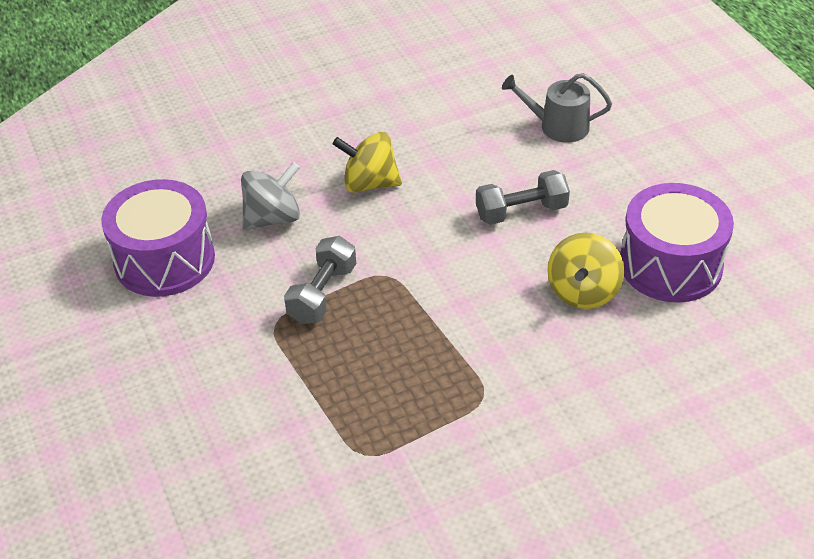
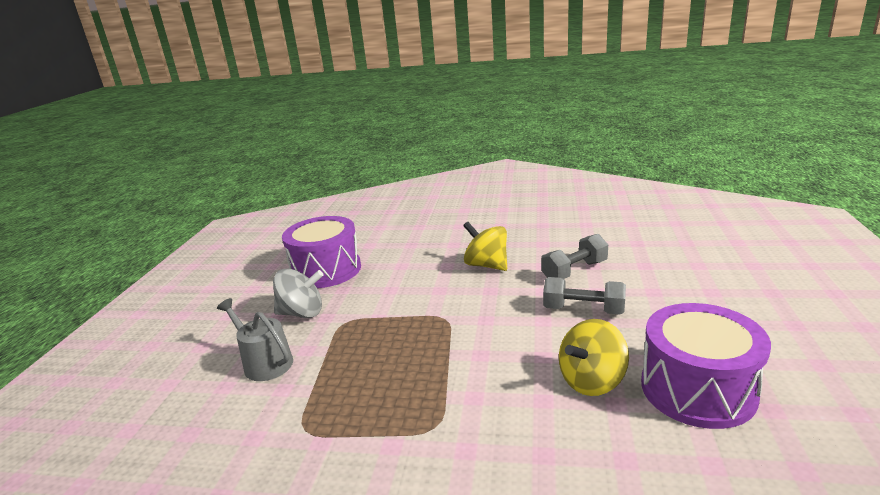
camera: 35 degrees right, 20 degrees down
grey spinning top [241,162,300,230] -> grey spinning top moved to [273,269,324,318]
grey dumbbell [284,236,356,324] -> grey dumbbell moved to [541,234,608,279]
grey watering can [502,73,612,142] -> grey watering can moved to [217,298,293,381]

